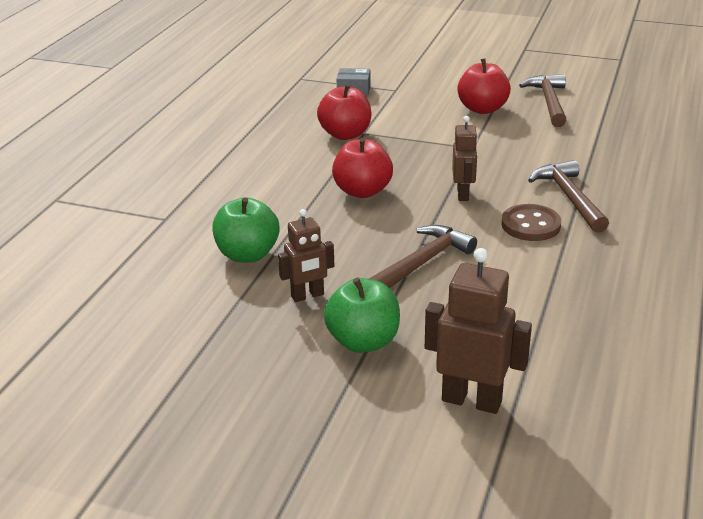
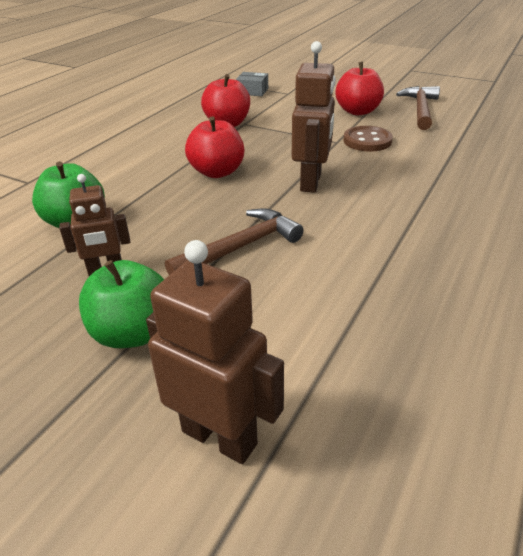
camera: 10 degrees right, 5 degrees up
brown robot [452,116,478,201] -> brown robot [292,41,336,193], size x1.56
brown button [501,204,561,241] -> brown button moved to [343,126,393,152]
brown hammer [528,160,609,233] -> none

